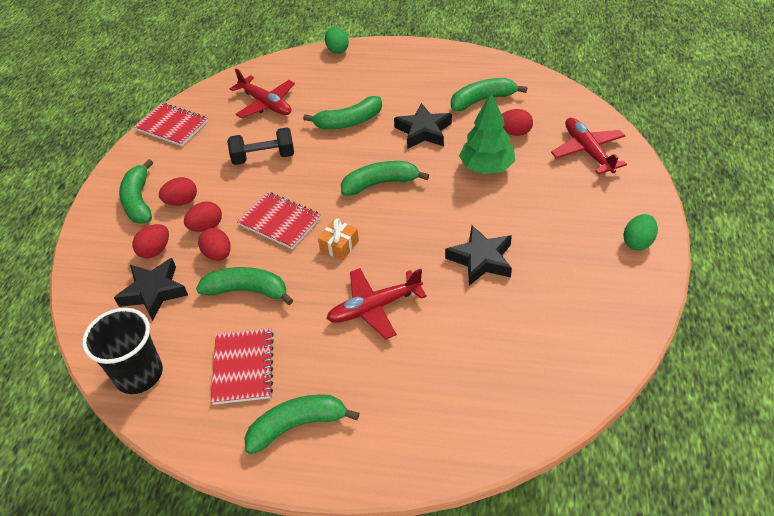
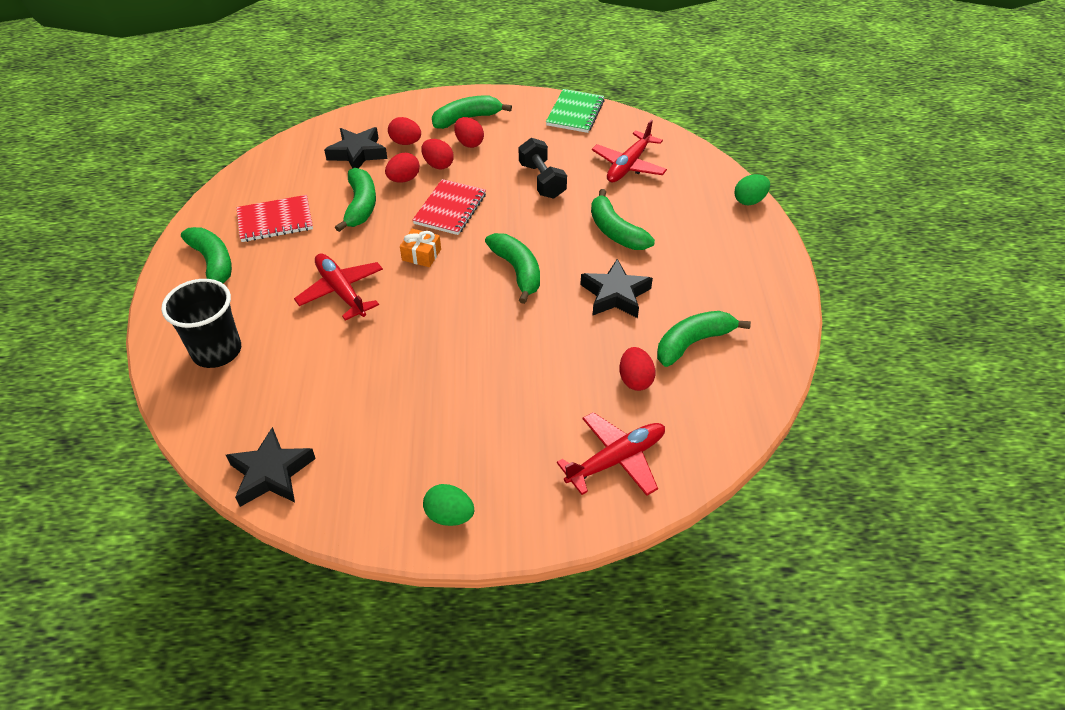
camera: 75 degrees right, 0 degrees up
black cup [82,308,163,394] -> black cup moved to [161,279,241,368]
red notebook [134,103,208,146] -> green notebook [546,89,605,133]
black star [445,225,512,286] -> black star moved to [226,427,316,507]
green banana [451,78,527,111] -> green banana turned 90 degrees counterclockwise [657,311,751,367]
green tree [459,93,515,174] -> none

